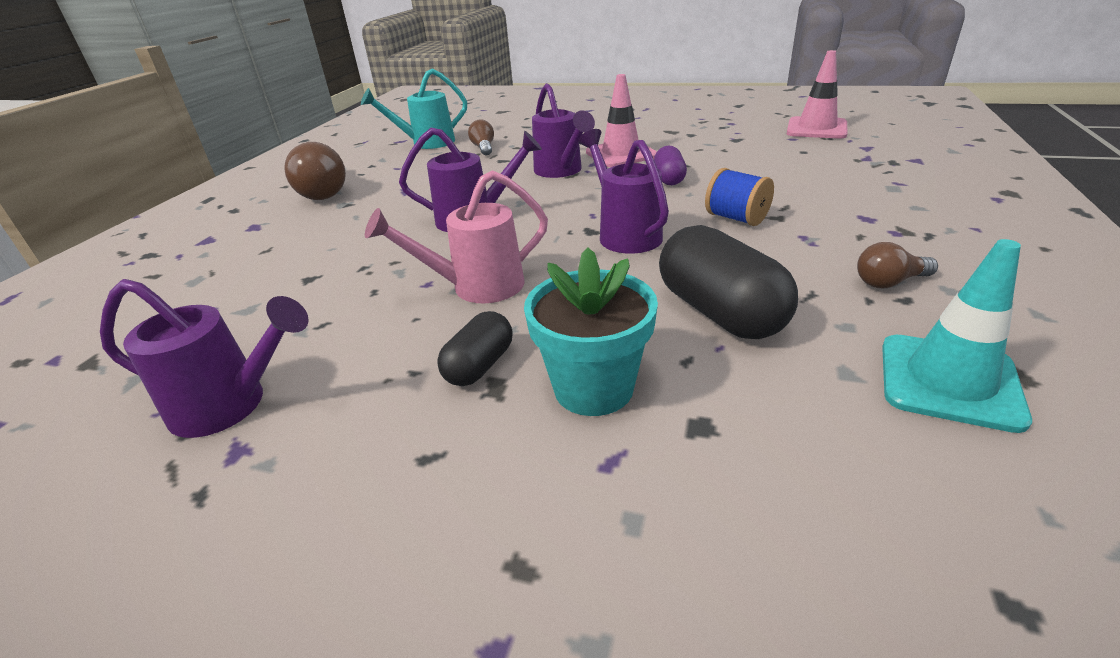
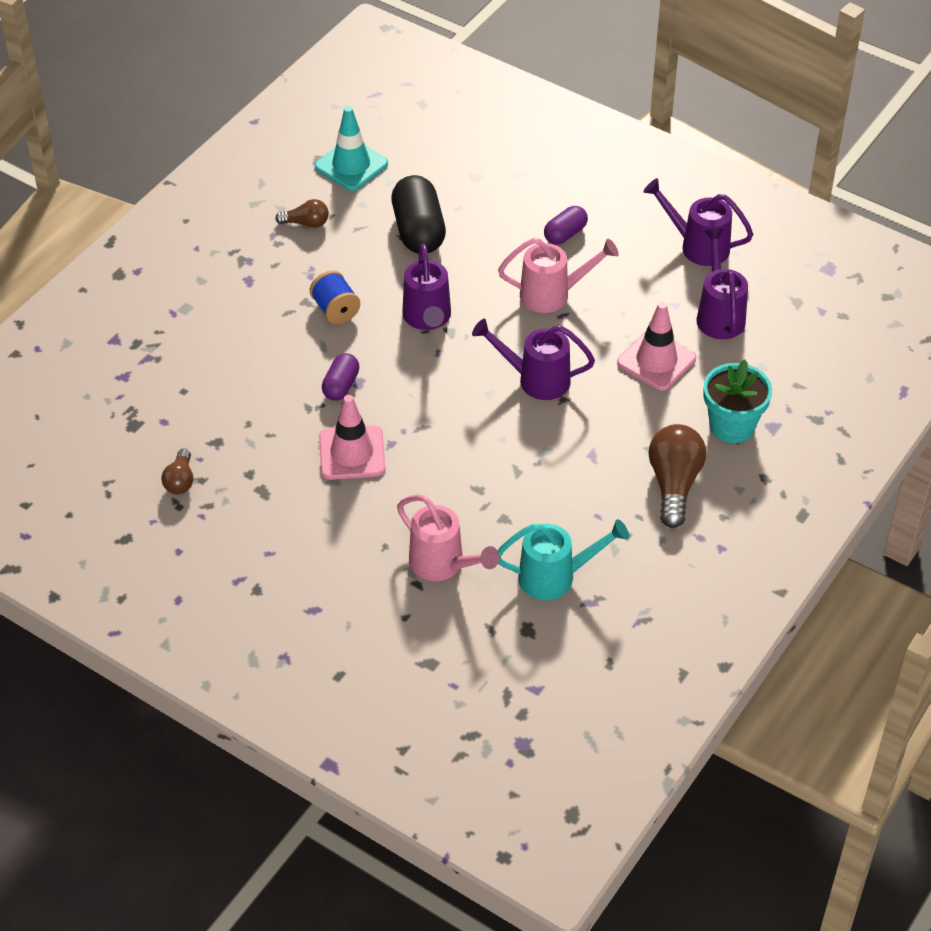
camera: 165 degrees left, 15 degrees up
black capsule [437,311,513,386] -> purple capsule [544,206,588,245]
brown light bulb [468,119,494,155] -> brown light bulb moved to [161,448,193,494]
turquoise flower pot [524,248,658,416] -> turquoise flower pot moved to [703,360,772,443]
purple watering can [532,83,595,178] -> purple watering can moved to [696,229,748,339]
pink traffic cone [787,50,848,139] -> pink traffic cone moved to [617,302,696,391]
none -> pink watering can [397,495,499,581]

